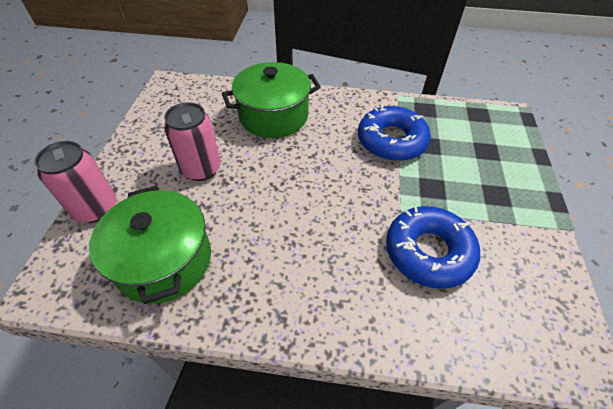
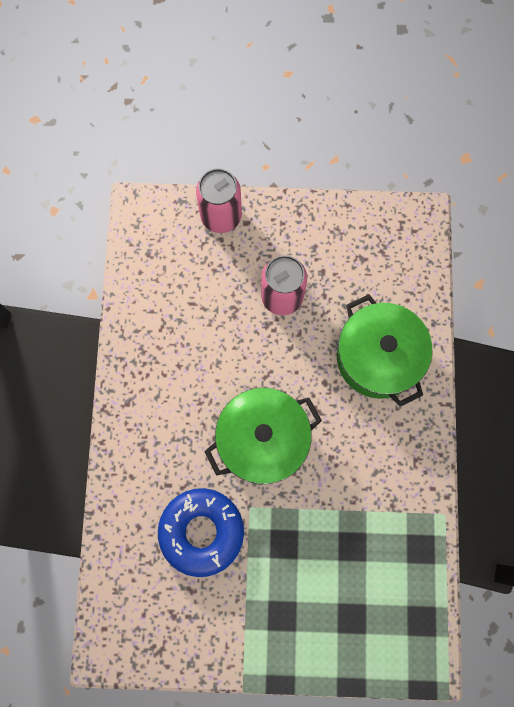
camera: 85 degrees right, 25 degrees up
green pot [89,185,211,304] -> green pot moved to [204,388,322,484]
blue donut [358,105,431,161] -> none

